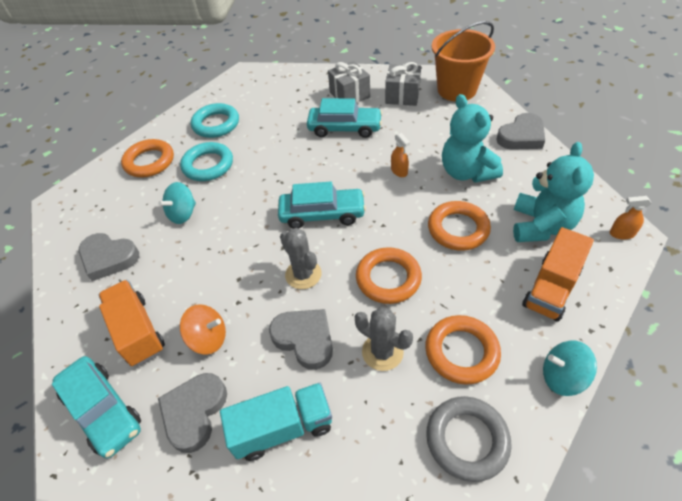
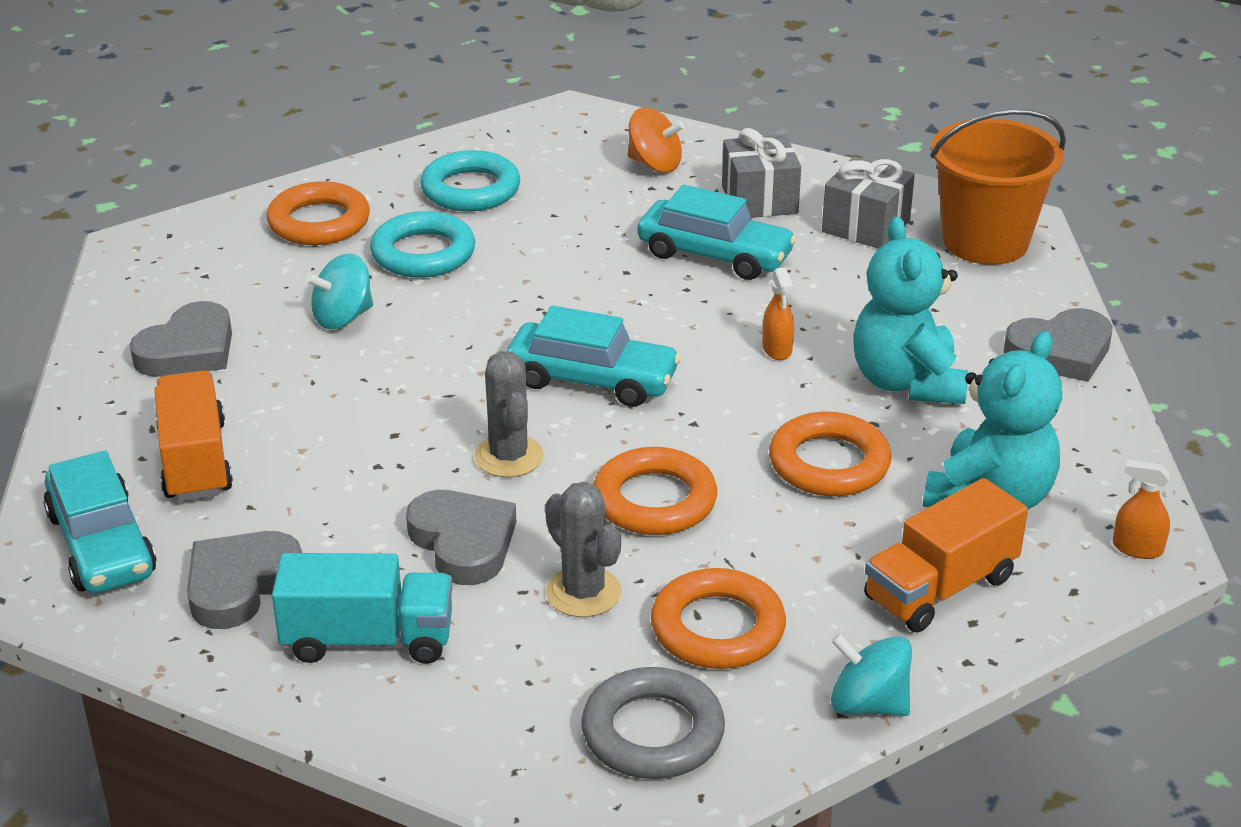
camera: 15 degrees right, 15 degrees down
grey heart [78,233,139,281] -> grey heart turned 90 degrees counterclockwise [130,301,232,377]
orange spinning top [180,304,226,355] -> orange spinning top moved to [628,107,684,173]

